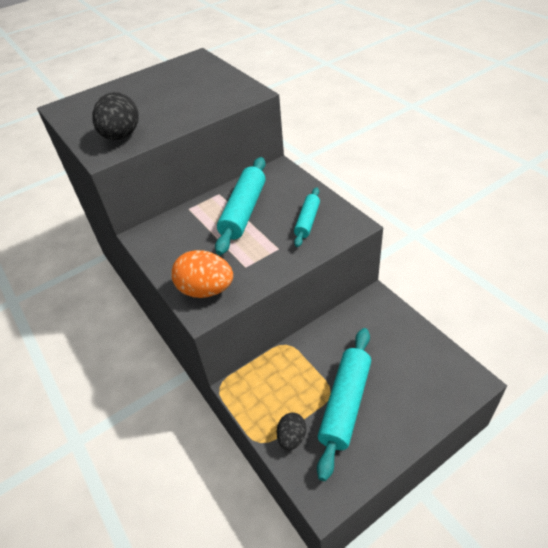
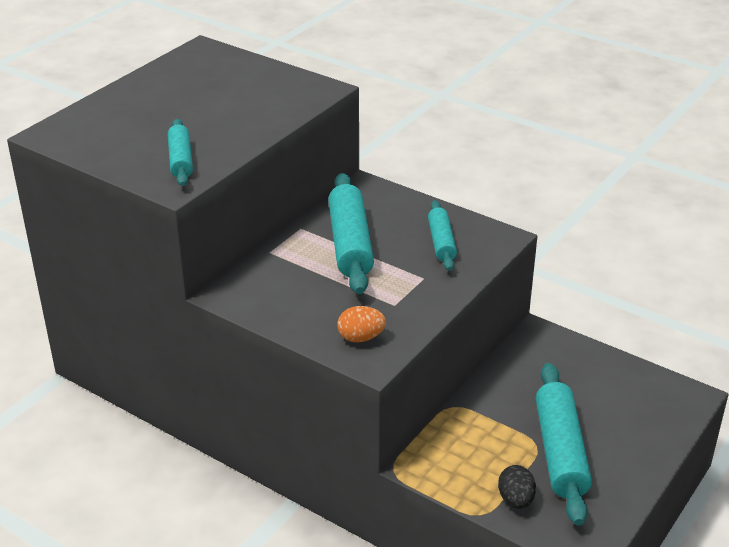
camera: 25 degrees left, 10 degrees down
black egg [92,92,139,140] -> turquoise rolling pin [168,119,193,186]
orange egg [171,250,233,298] -> orange egg [337,306,386,343], size x0.59

